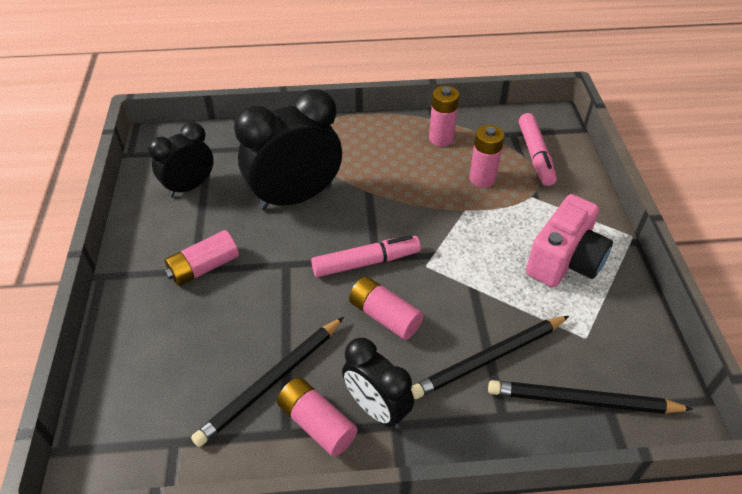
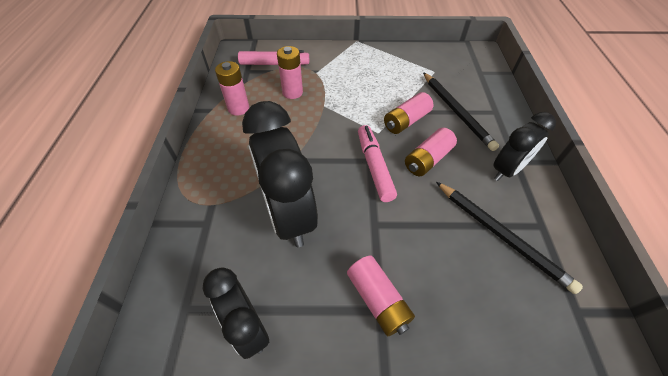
camera: 85 degrees left, 5 degrees up
pink battery [277,377,358,457] -> pink battery moved to [384,92,433,134]
black pencil [488,380,693,414] -> none
pink camera [526,194,613,287] -> none

